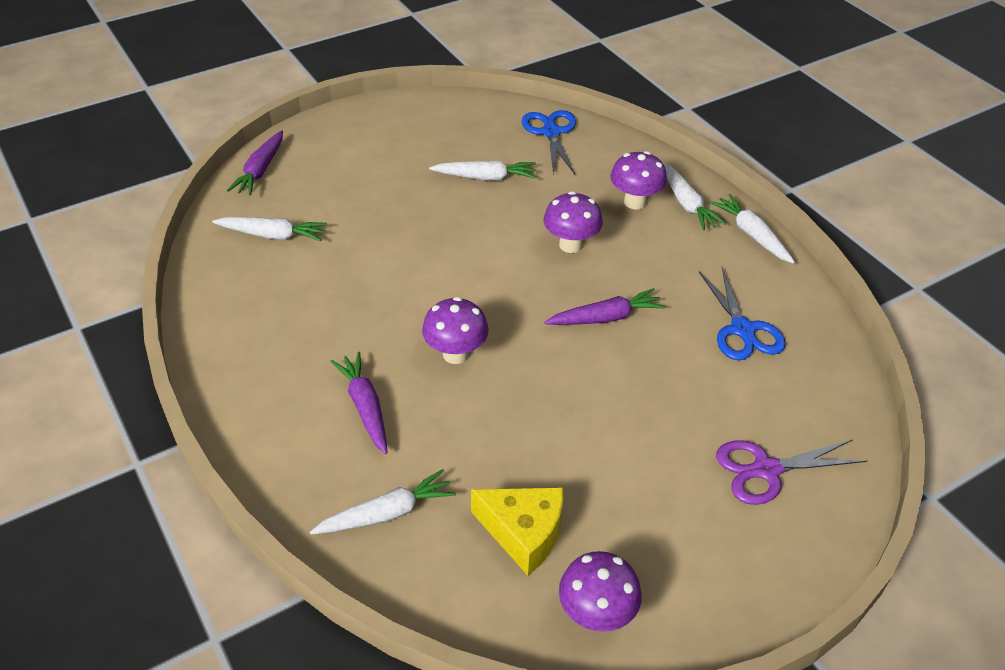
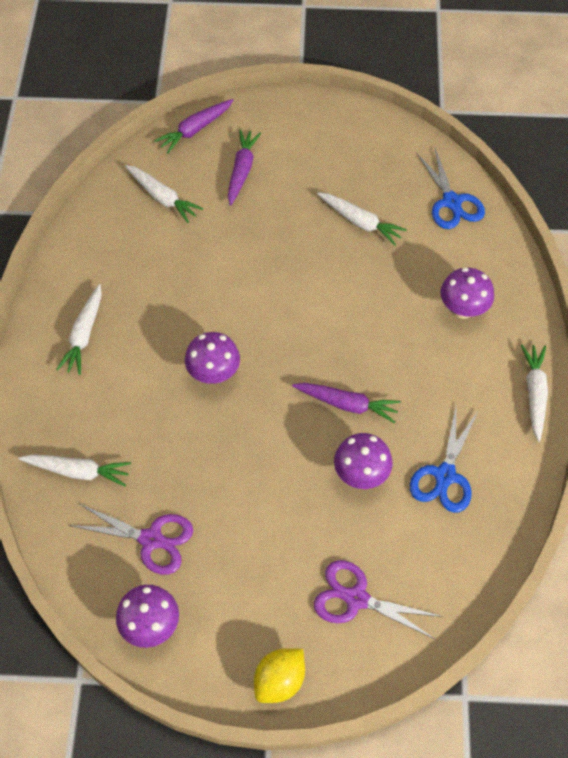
camera: 35 degrees right, 15 degrees up
purple carrot [330,352,388,454] -> purple carrot moved to [228,129,261,206]
yellow cheese [471,487,564,575] -> purple scissors [69,504,193,575]
blue scissors [522,110,576,175] -> blue scissors turned 135 degrees clockwise [416,148,485,229]
purple mushroom [543,191,603,253] -> purple mushroom moved to [334,433,393,489]
white carrot [662,162,726,231] -> white carrot moved to [56,284,102,375]
none -> yellow lemon [254,648,305,703]

